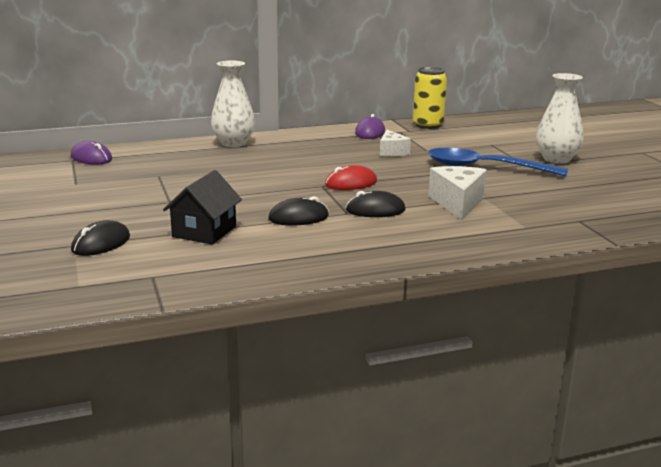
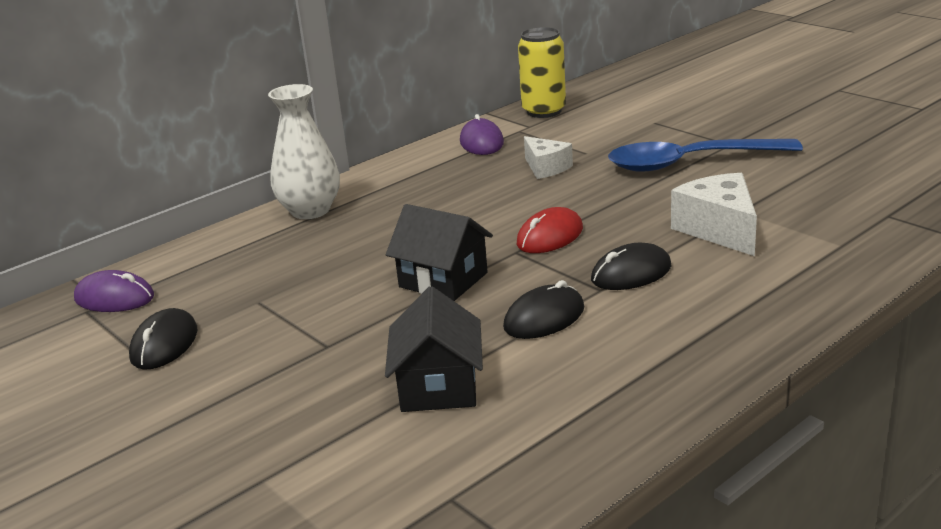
camera: 20 degrees left, 5 degrees up
black mouse [71,220,130,256] -> black mouse moved to [129,308,198,370]
white vase [536,73,584,164] -> none
none -> black house [386,204,493,301]

